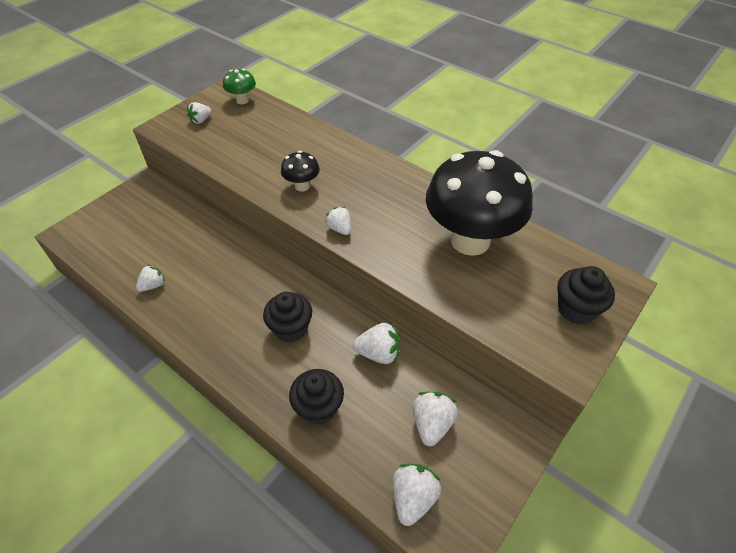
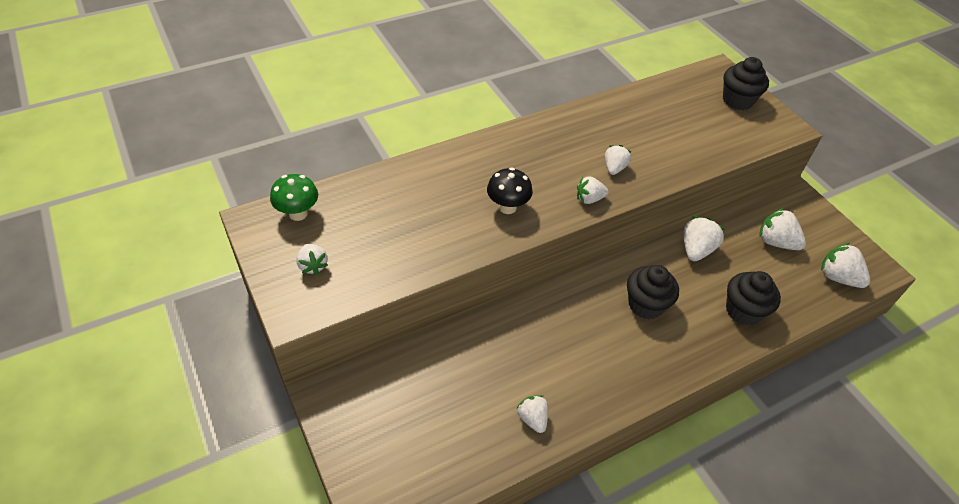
camera: 70 degrees left, 0 degrees up
black mushroom [426,150,533,256] -> none
none -> white strawberry [605,145,631,175]

